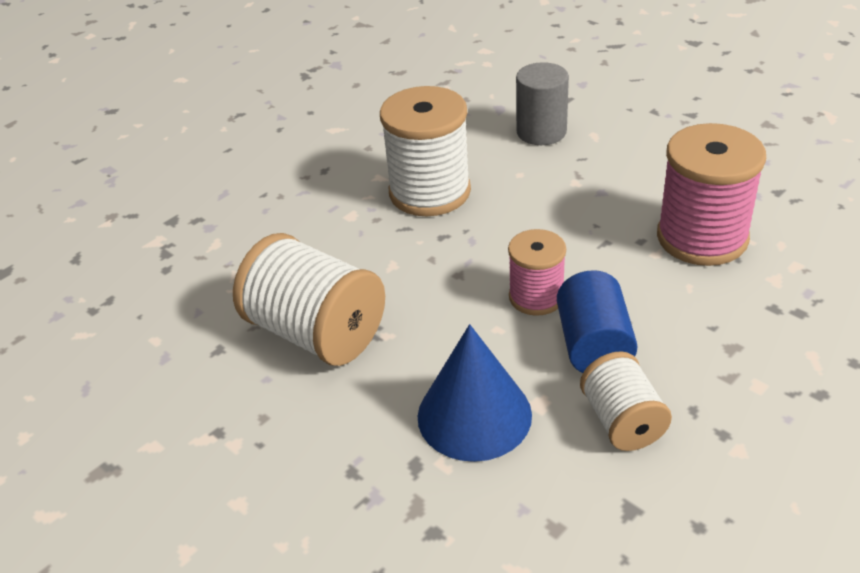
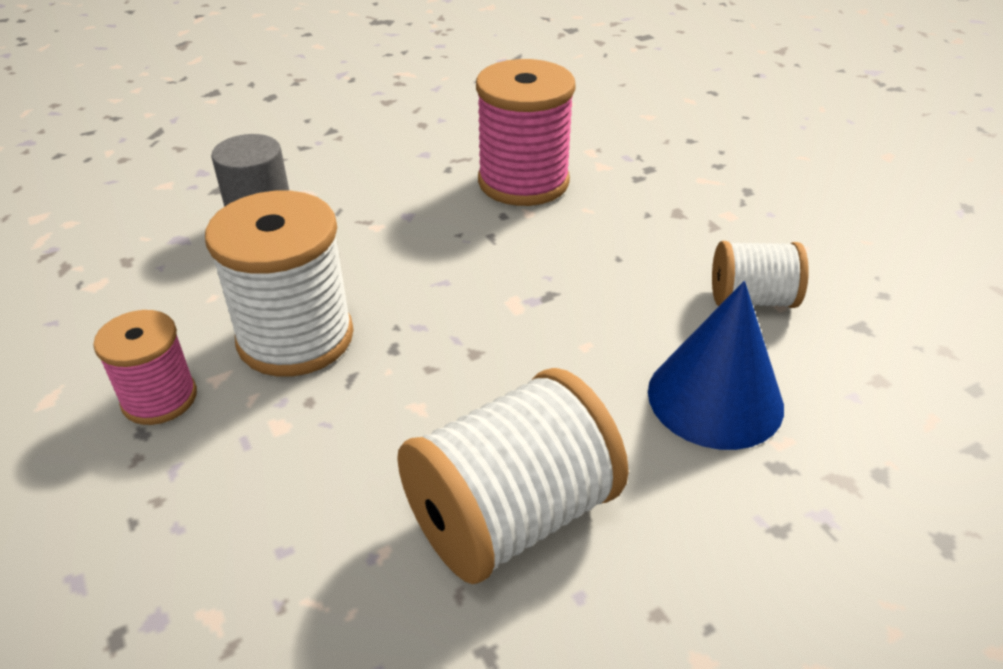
camera: 75 degrees left, 0 degrees up
pink spool [508,229,566,316] -> pink spool moved to [93,310,197,425]
blue cylinder [557,270,638,373] -> none

